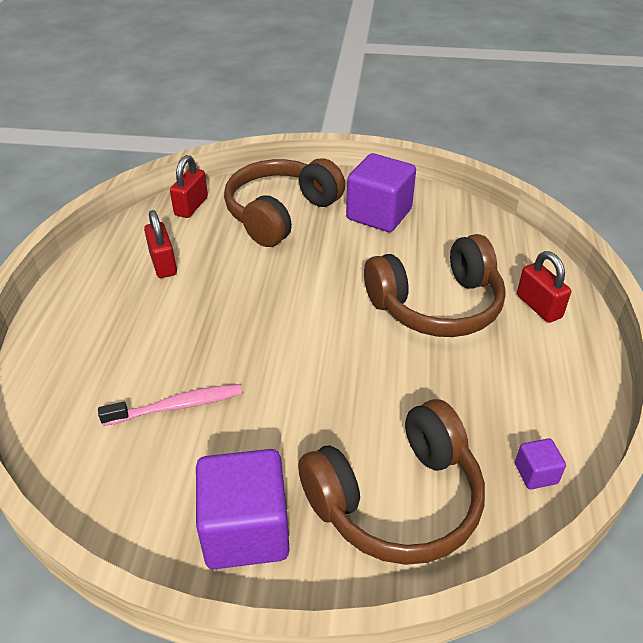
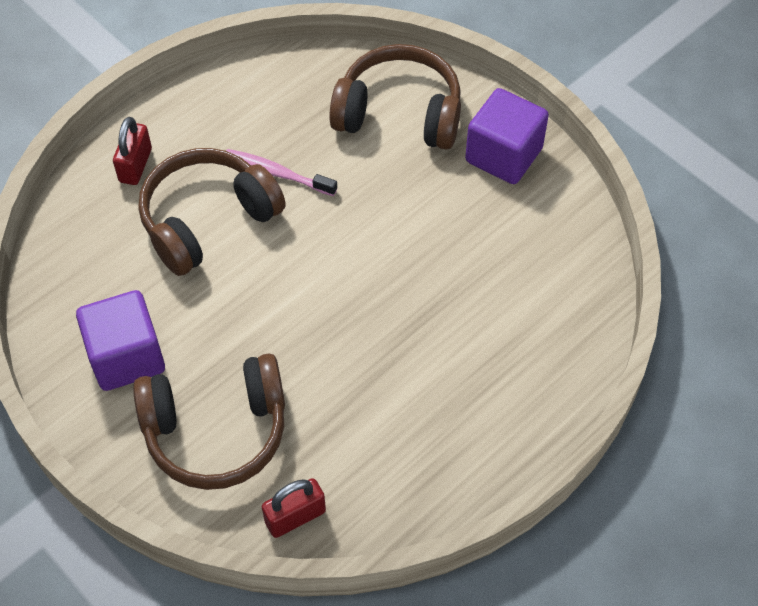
camera: 140 degrees left, 15 degrees up
pink toothbrush [98,384,242,426] -> pink toothbrush moved to [226,149,337,196]
red padlock [144,210,177,278] -> none
brown headphones [364,234,506,337] -> brown headphones turned 60 degrees counterclockwise [139,148,286,276]
purple cube [515,438,566,490] -> none

